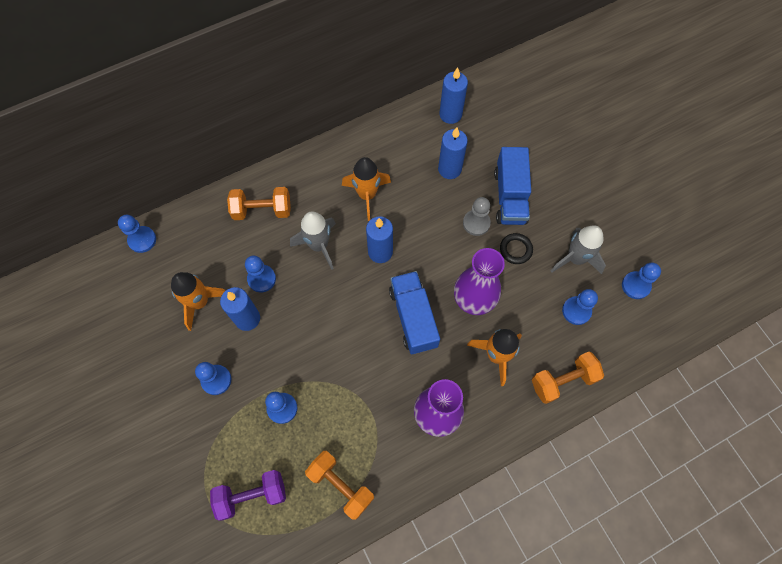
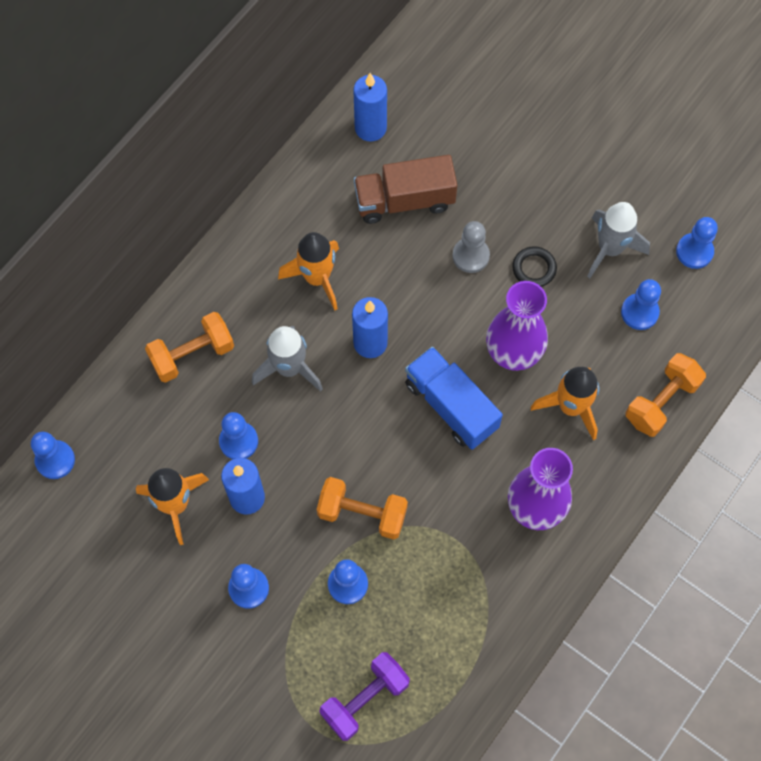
camera: 25 degrees left, 0 degrees up
orange dumbbell [305,451,374,520] -> orange dumbbell moved to [317,477,408,540]
blue candle [438,127,468,179] -> brown truck [354,155,457,224]
blue truck [494,147,531,225] -> none

